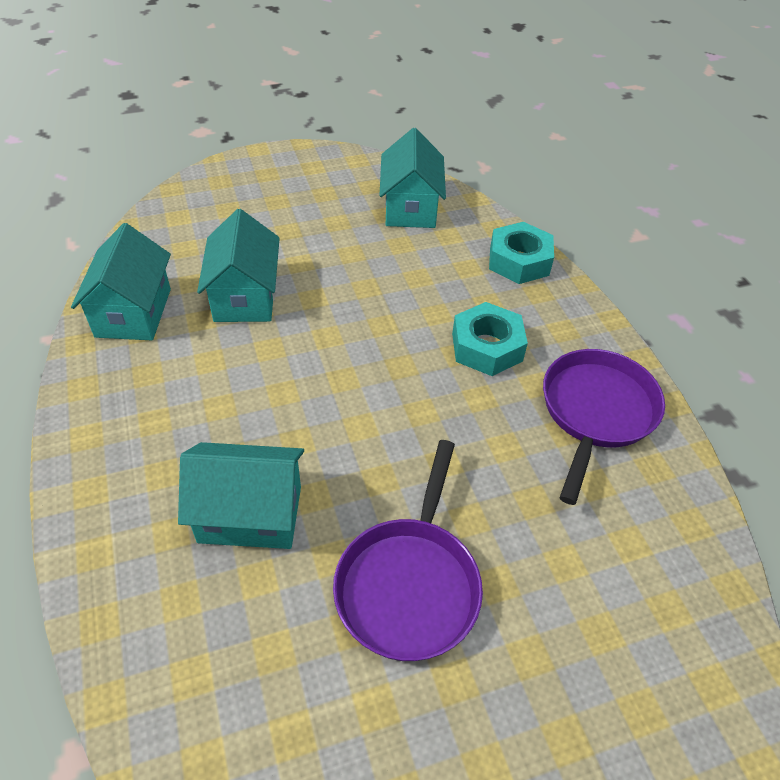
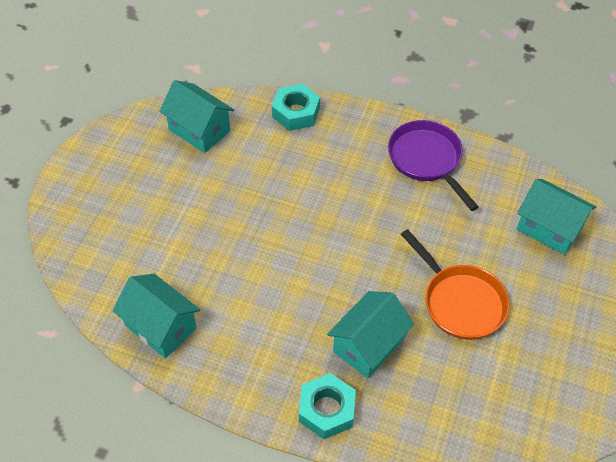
camera: 50 degrees left, 5 degrees up
turquoise house [197,209,280,322] -> turquoise house moved to [517,179,596,255]
purple pan [333,440,483,661] -> orange pan [401,229,510,340]
turquoise nut [452,302,528,376] -> turquoise nut moved to [299,373,356,439]

